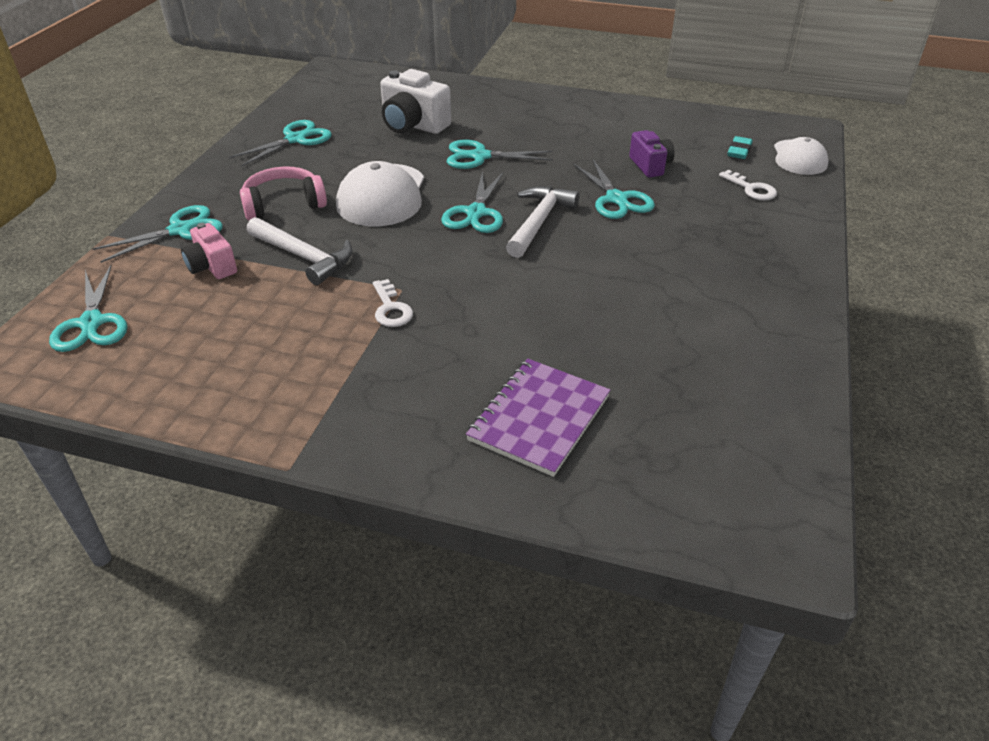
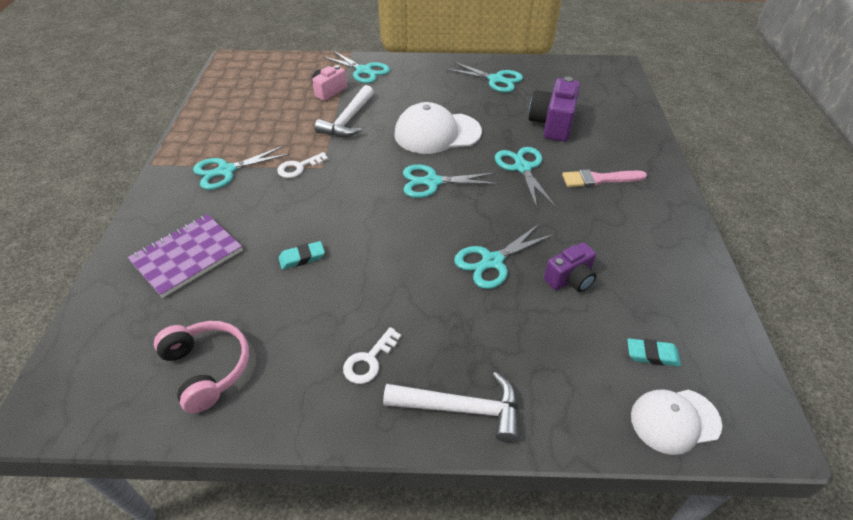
camera: 75 degrees right, 5 degrees up
turquoise scissors [49,265,127,352] -> turquoise scissors moved to [193,146,290,190]
pink headphones [240,167,327,220] -> pink headphones moved to [154,321,249,413]
white camera [380,69,451,134] -> purple camera [529,76,580,141]
purple notebook [466,359,610,477] -> purple notebook turned 60 degrees counterclockwise [128,214,243,298]
white hammer [506,186,580,258] -> white hammer moved to [383,372,518,443]
white key [719,170,777,200] -> white key moved to [343,327,401,384]
none -> turquoise eraser [279,241,325,269]
none -> pink brush [562,169,647,187]

